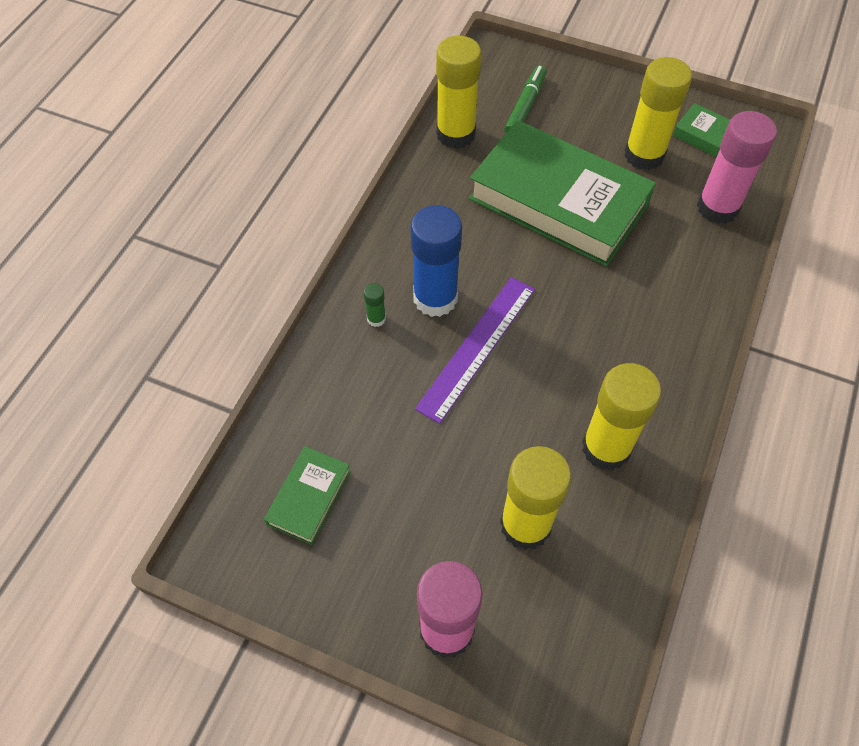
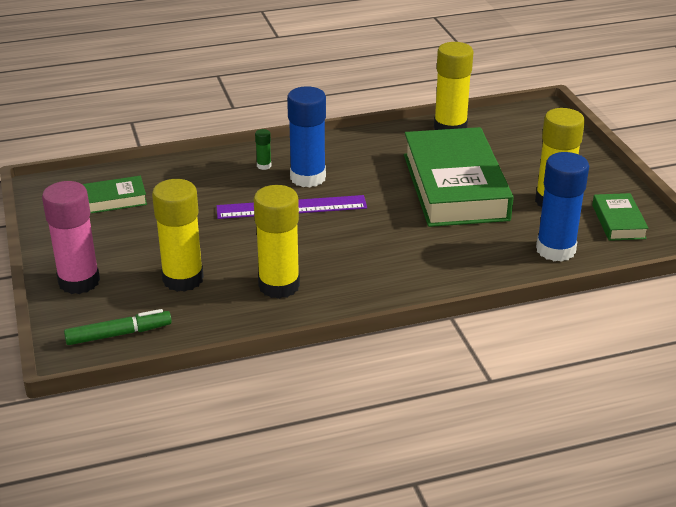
camera: 50 degrees right, 25 degrees down
green marker [504,65,547,133] -> green marker moved to [64,309,172,345]
pink glue stick [697,111,777,224] -> blue glue stick [536,152,589,262]

